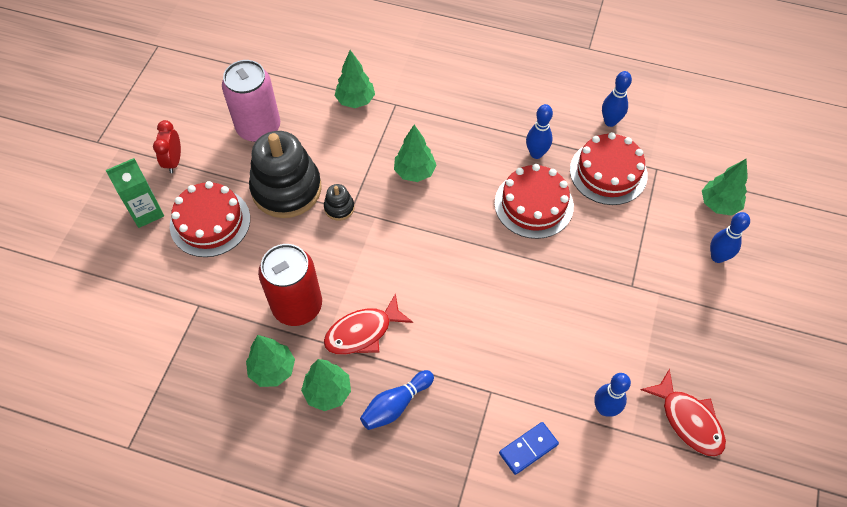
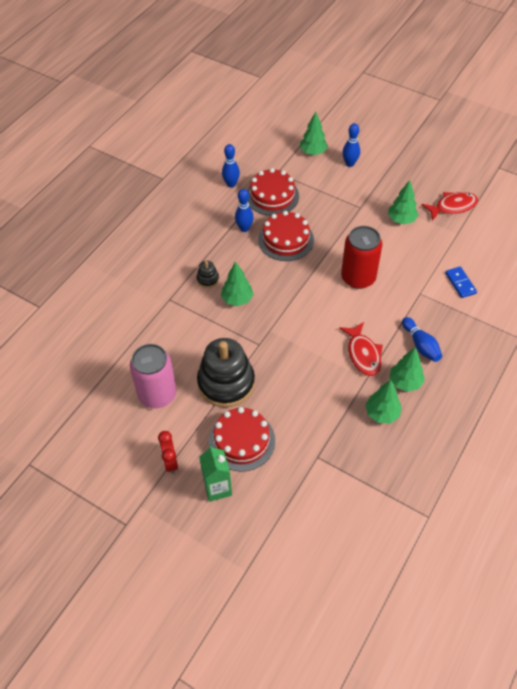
camera: 75 degrees left, 5 degrees down
red clock [153,120,181,173] -> red clock turned 60 degrees clockwise [158,431,178,474]
red can [258,244,322,326] -> red can moved to [341,226,382,289]
black stacking toy [324,184,355,221] -> black stacking toy moved to [197,261,219,288]
green tree [335,50,375,108] -> green tree moved to [388,180,418,224]
blue bowling pin [594,373,631,417] -> none

